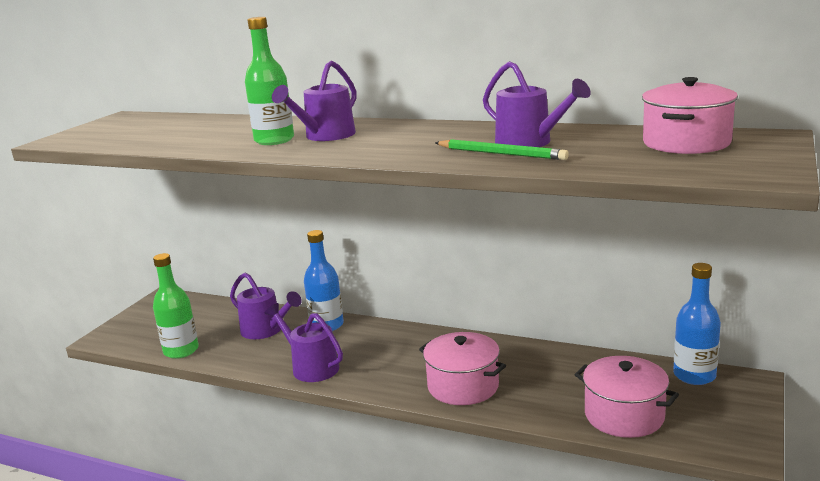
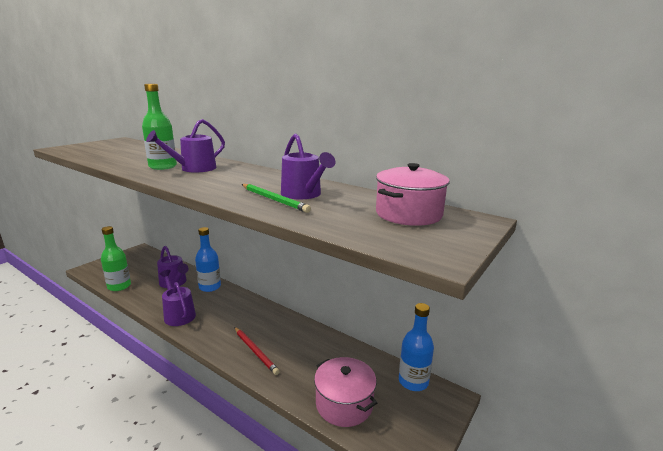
camera: 10 degrees right, 0 degrees up
pink pot [419,332,506,405] -> red pencil [234,327,280,375]

